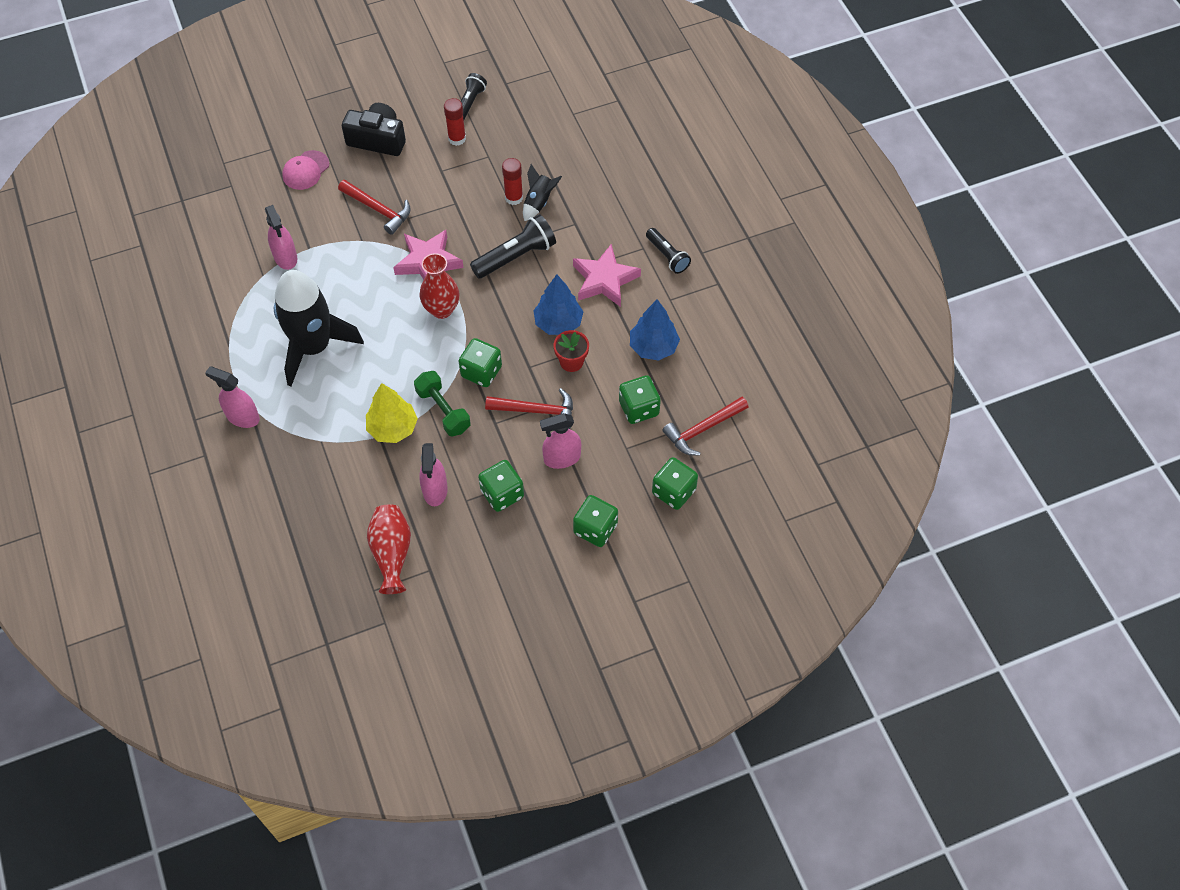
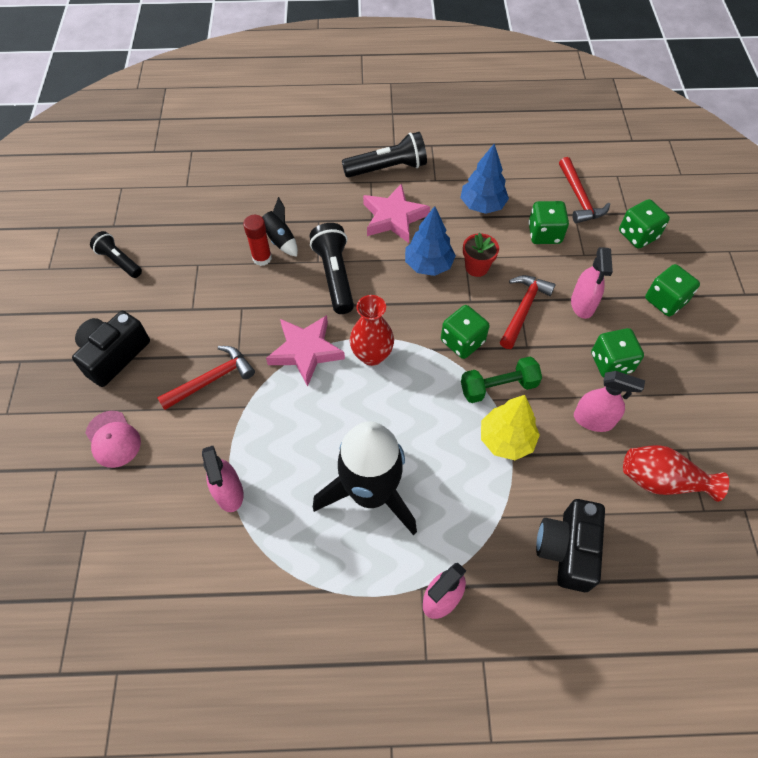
camera: 70 degrees left, 0 degrees up
pink spray bottle [265,205,297,270] -> pink spray bottle turned 75 degrees clockwise [202,446,243,512]
red glue stick [444,98,466,146] -> none
black flashlight [646,228,691,274] -> black flashlight [342,132,427,178], size x1.56
none -> black camera [536,499,605,592]

